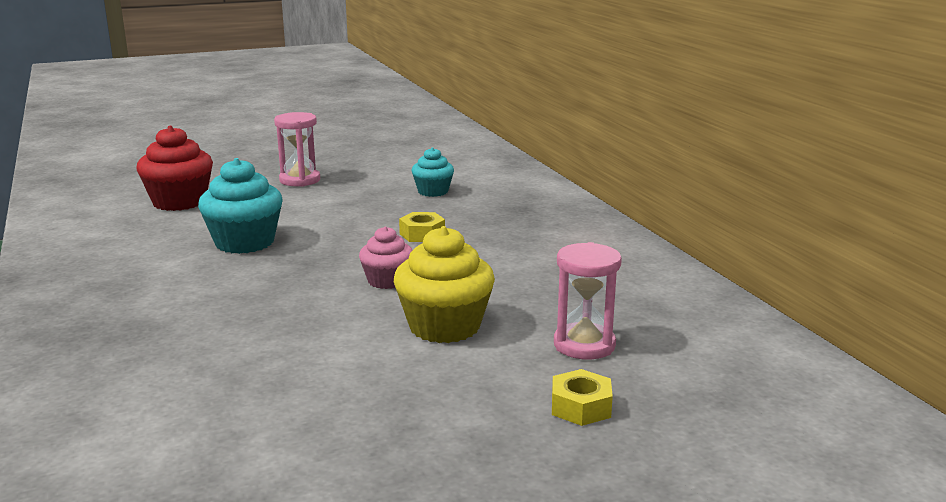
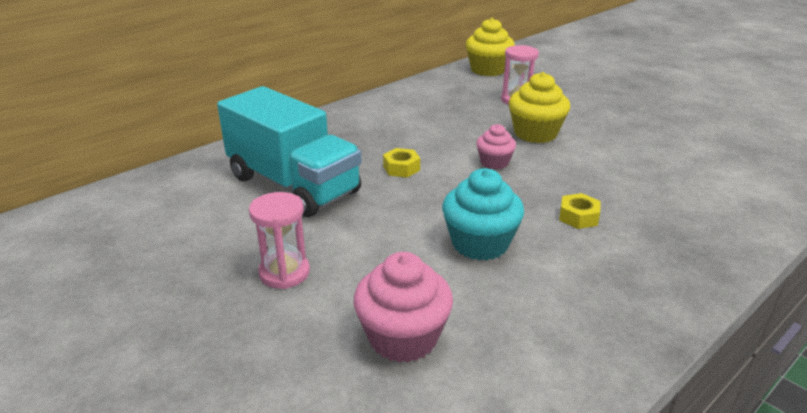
camera: 110 degrees left, 10 degrees up
red cupcake [136,126,213,211] -> pink cupcake [353,252,453,363]
turquoise cupcake [412,147,454,197] -> turquoise truck [217,86,362,217]
yellow nut [552,369,613,426] -> yellow nut moved to [559,193,600,229]
none -> yellow cupcake [466,18,515,76]

